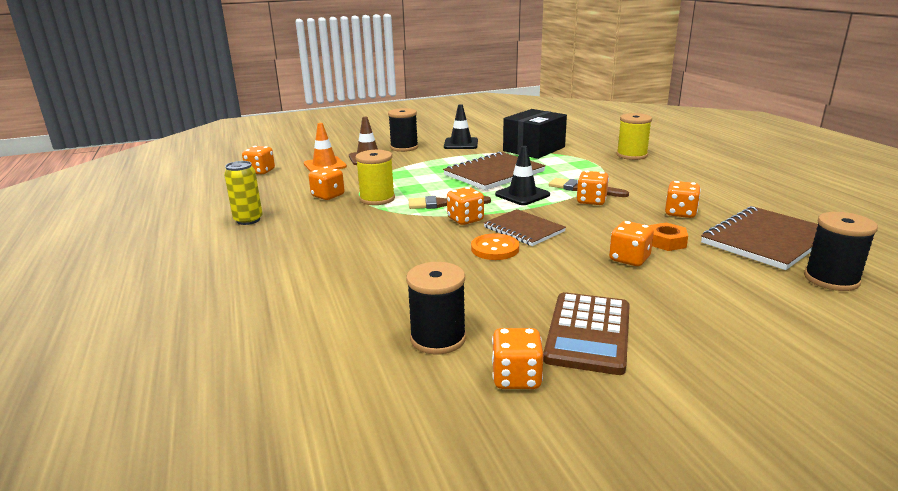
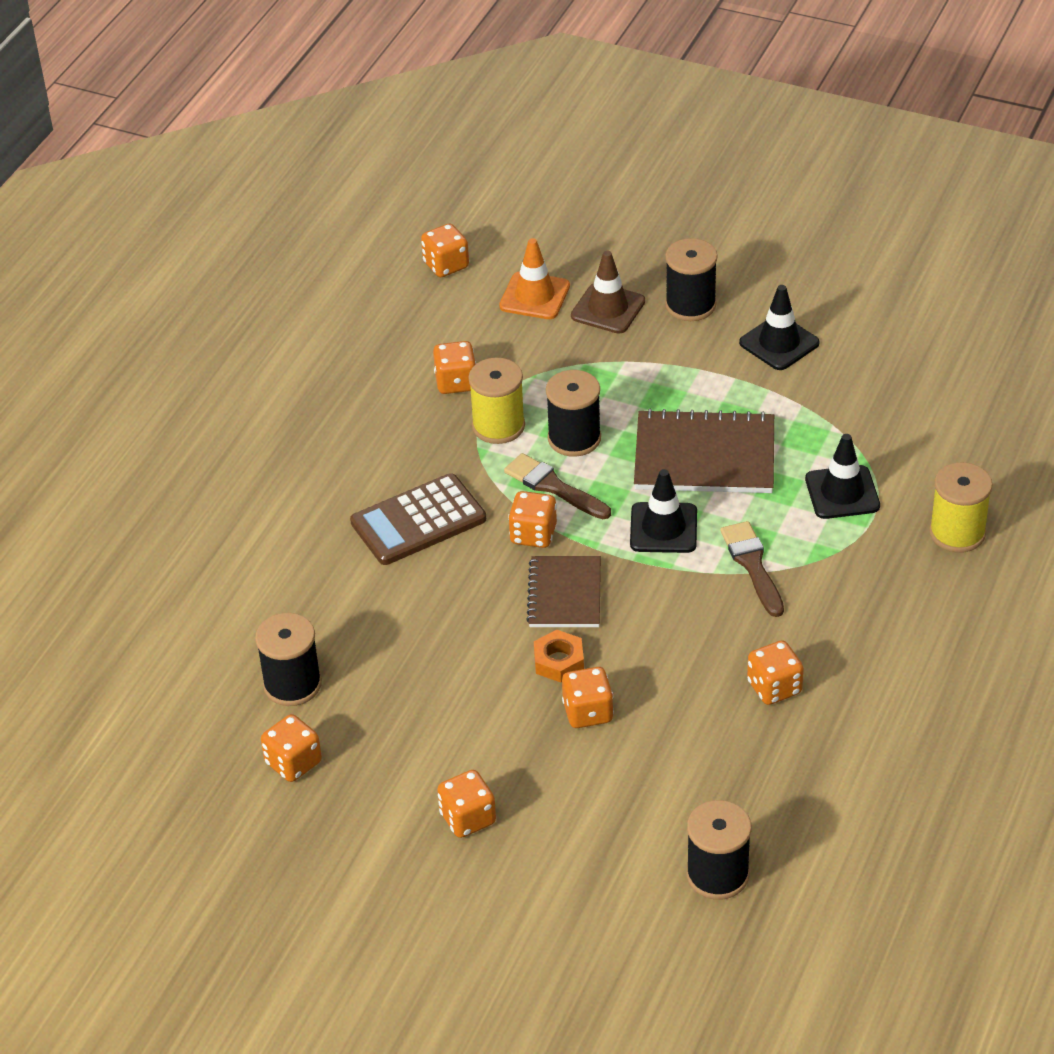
camera: 45 degrees right, 20 degrees up
yellow can [224,161,263,225] -> none
orange button [471,234,519,260] -> none
black box [503,109,567,159] -> none
brown calculator [543,292,630,375] -> brown calculator moved to [350,473,486,565]
orange dice [576,171,609,205] -> orange dice moved to [437,770,496,838]
orange nut [649,222,688,251] -> orange nut moved to [534,630,584,682]
brown notebook [701,206,818,270] -> none
none -> black spool [546,370,601,457]
none -> black traffic cone [805,434,880,519]

